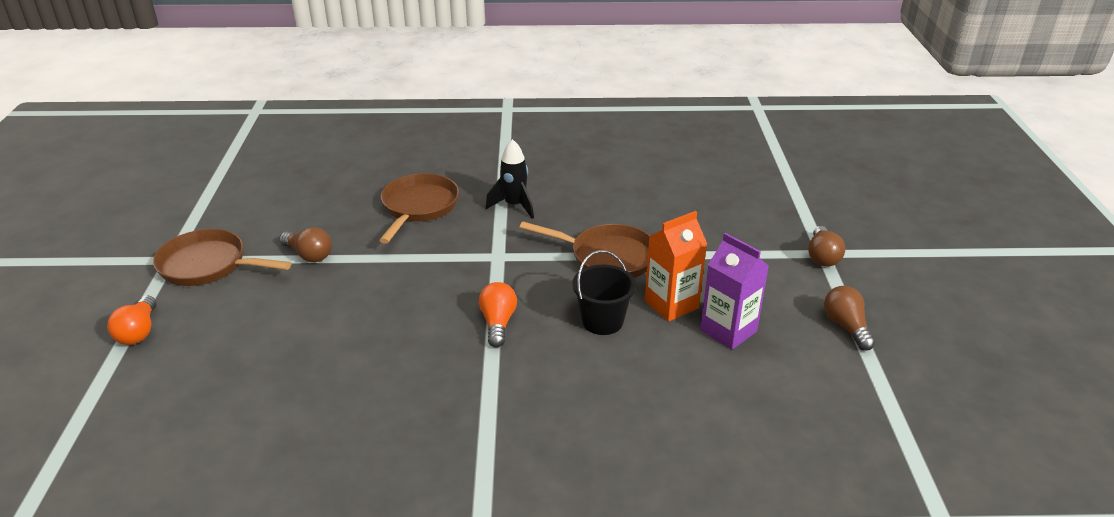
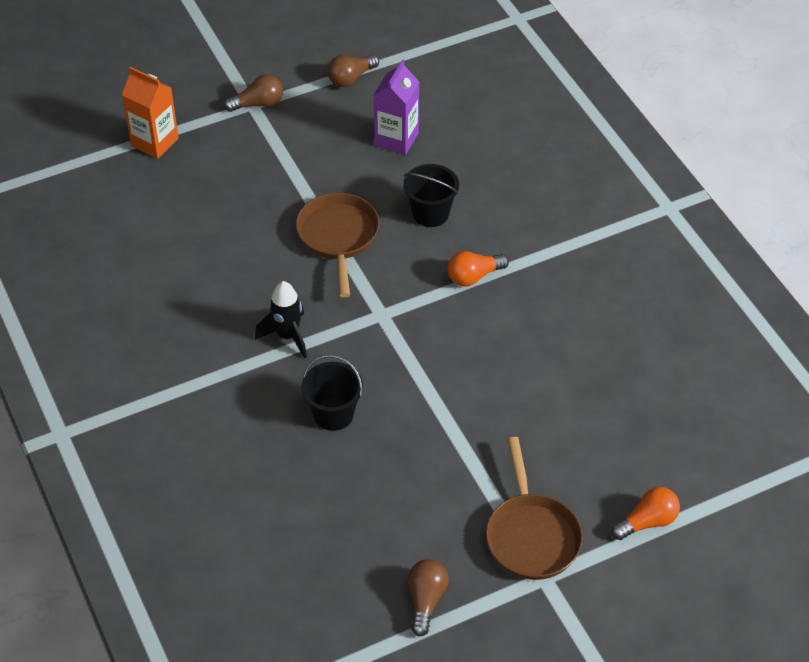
camera: 115 degrees left, 15 degrees up
brown light bulb [279,227,332,262] -> brown light bulb moved to [408,559,449,637]
brown pan [379,173,459,244] -> black bucket [301,354,363,431]
orange carton [645,211,707,322] -> orange carton moved to [122,67,179,159]

